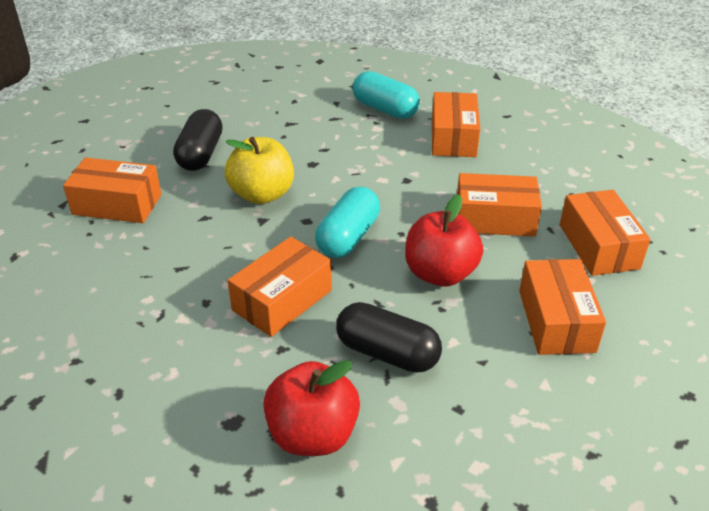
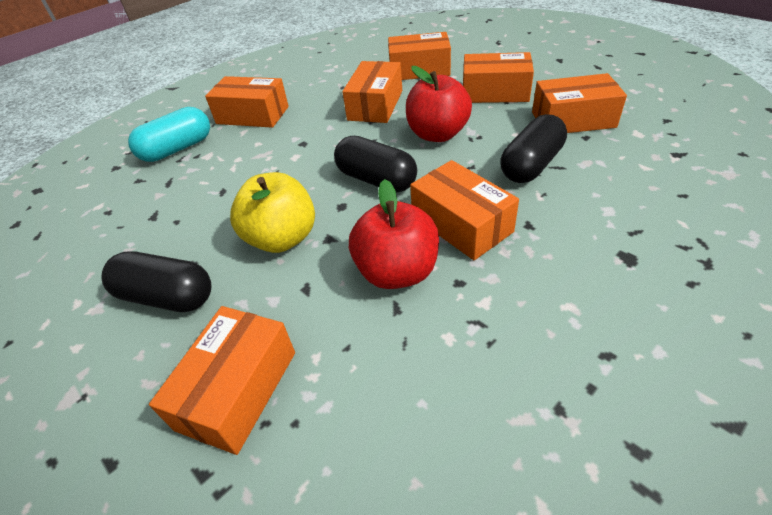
camera: 75 degrees left, 5 degrees up
red apple [263,360,360,456] -> red apple moved to [349,179,439,289]
turquoise capsule [315,186,380,258] -> black capsule [334,136,417,192]
none -> orange box [532,73,627,133]

